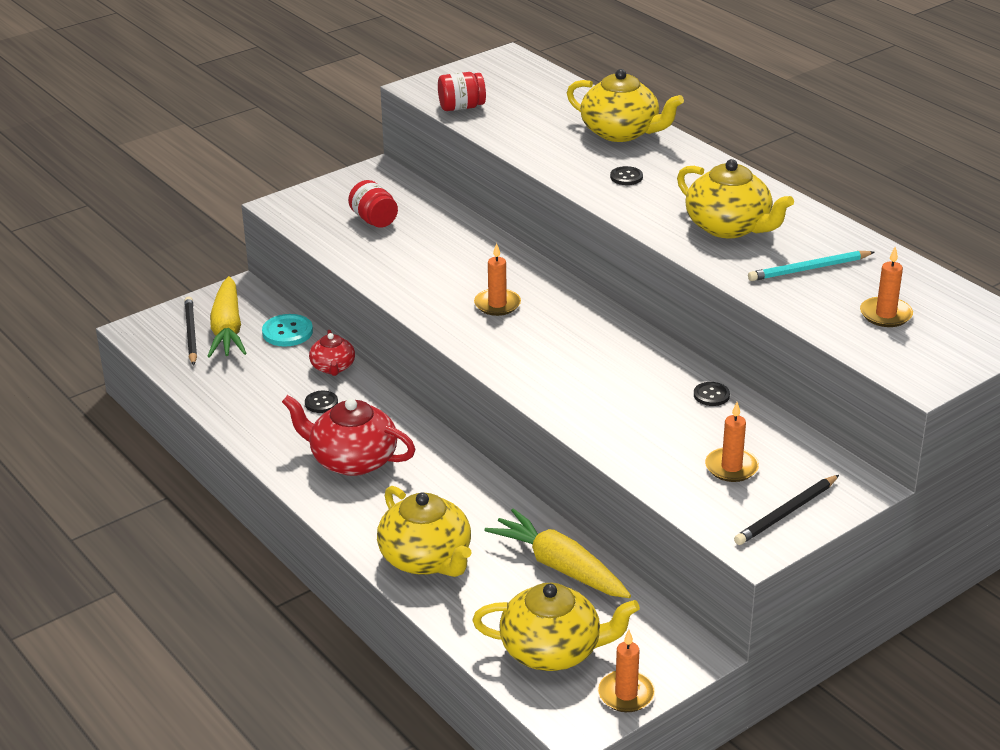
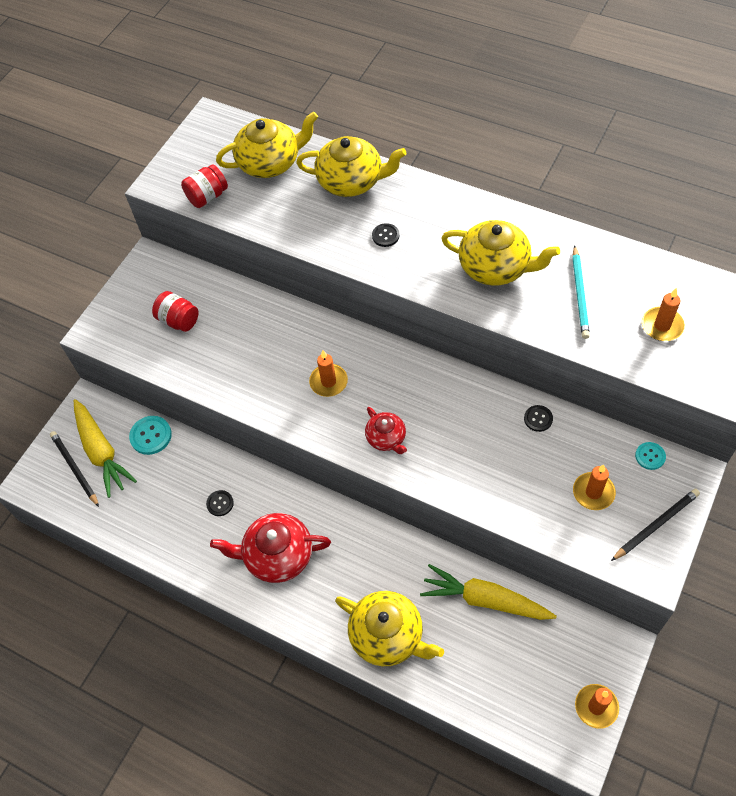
camera: 20 degrees left, 25 degrees up
red teapot [309,330,355,376] -> red teapot moved to [365,407,407,454]
yellow teapot [472,583,640,671] -> yellow teapot moved to [216,112,318,178]
black pencil [734,475,839,545] -> black pencil turned 150 degrees counterclockwise [611,489,700,561]
turquoise pencil [748,251,875,281] -> turquoise pencil turned 45 degrees counterclockwise [572,245,590,339]
none -> turquoise button [635,442,666,470]

